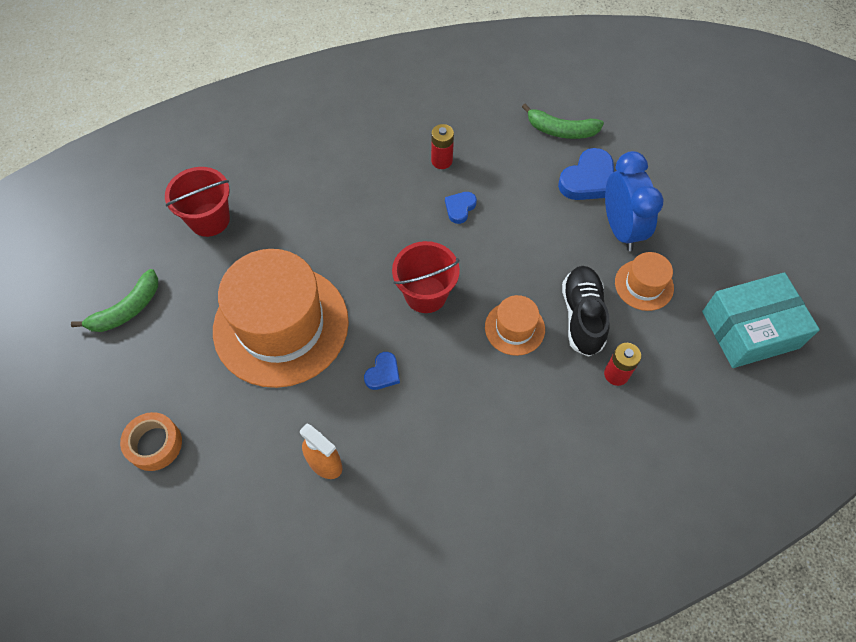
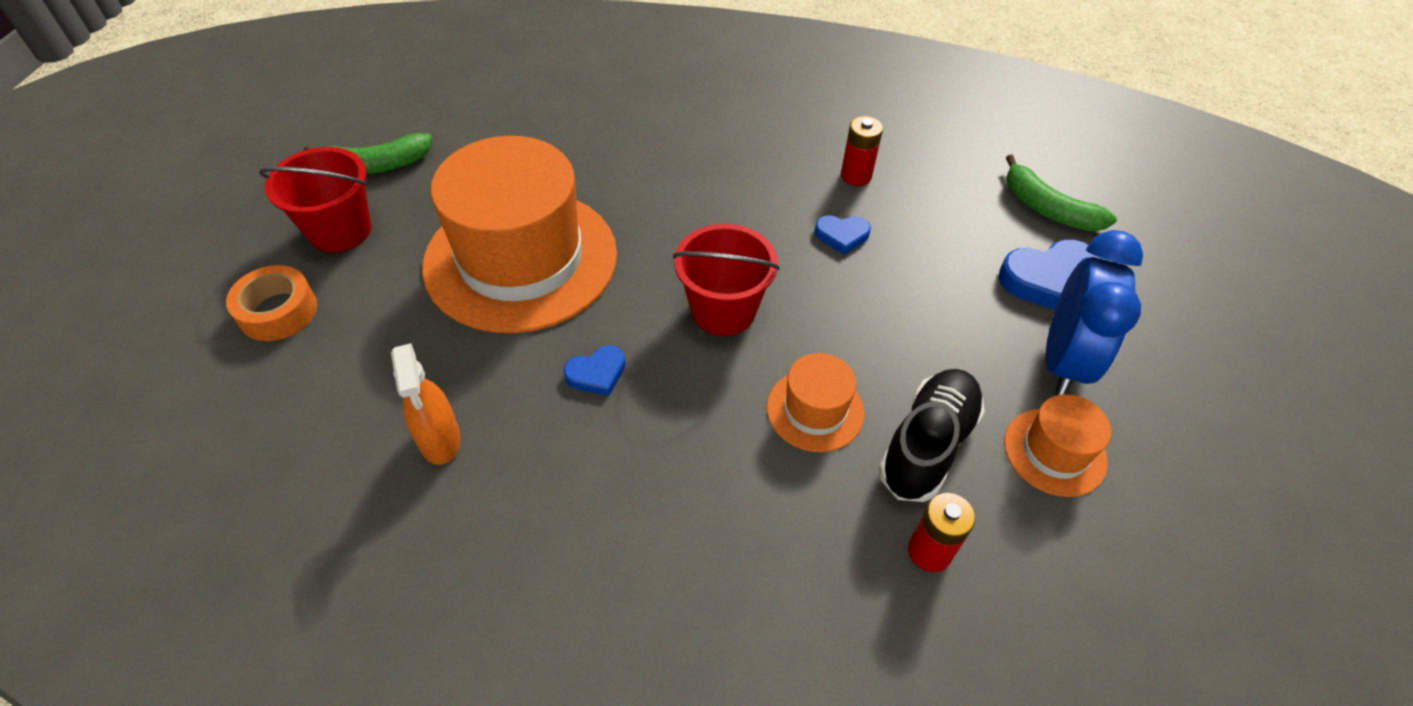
camera: 30 degrees right, 10 degrees down
red bucket [165,167,230,237] -> red bucket moved to [259,147,371,252]
blue heart [445,192,477,224] -> blue heart turned 150 degrees counterclockwise [815,215,871,255]
turquoise box [702,272,820,368] -> none

